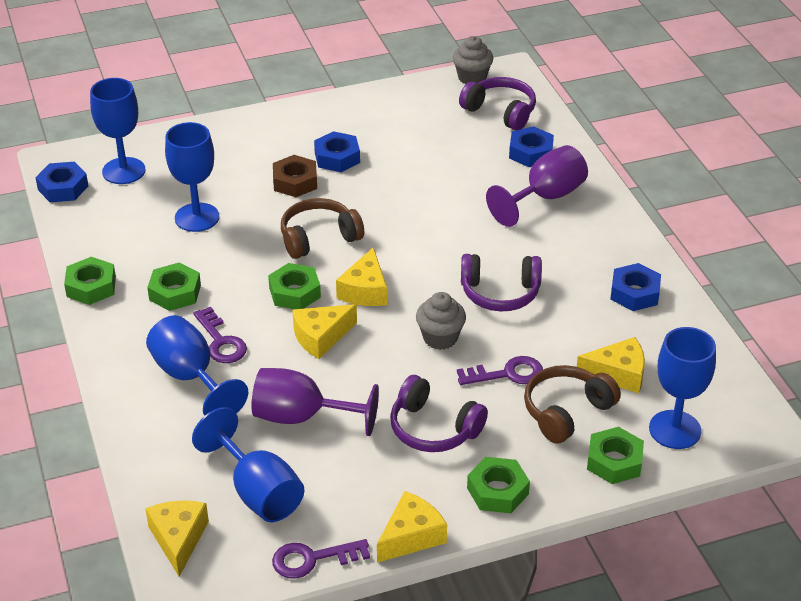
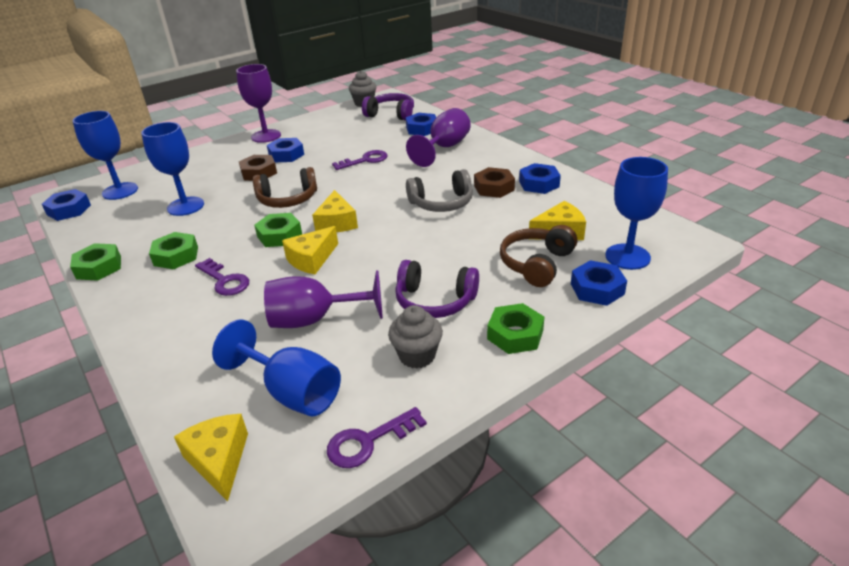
camera: 15 degrees left, 5 degrees down
blue goblet [146,315,248,416] -> none
brown headphones [281,198,364,259] -> brown headphones turned 150 degrees counterclockwise [253,167,317,208]
yellow cheese [377,491,447,563] -> none
grey cupcake [416,292,466,350] -> grey cupcake moved to [388,305,443,369]
purple key [457,356,543,385] -> purple key moved to [332,150,387,170]
purple headphones [461,254,542,312] -> grey headphones [406,169,473,212]
green nut [587,427,644,484] -> blue nut [571,260,627,306]
none -> purple goblet [236,64,281,143]
none -> brown nut [474,167,515,198]

